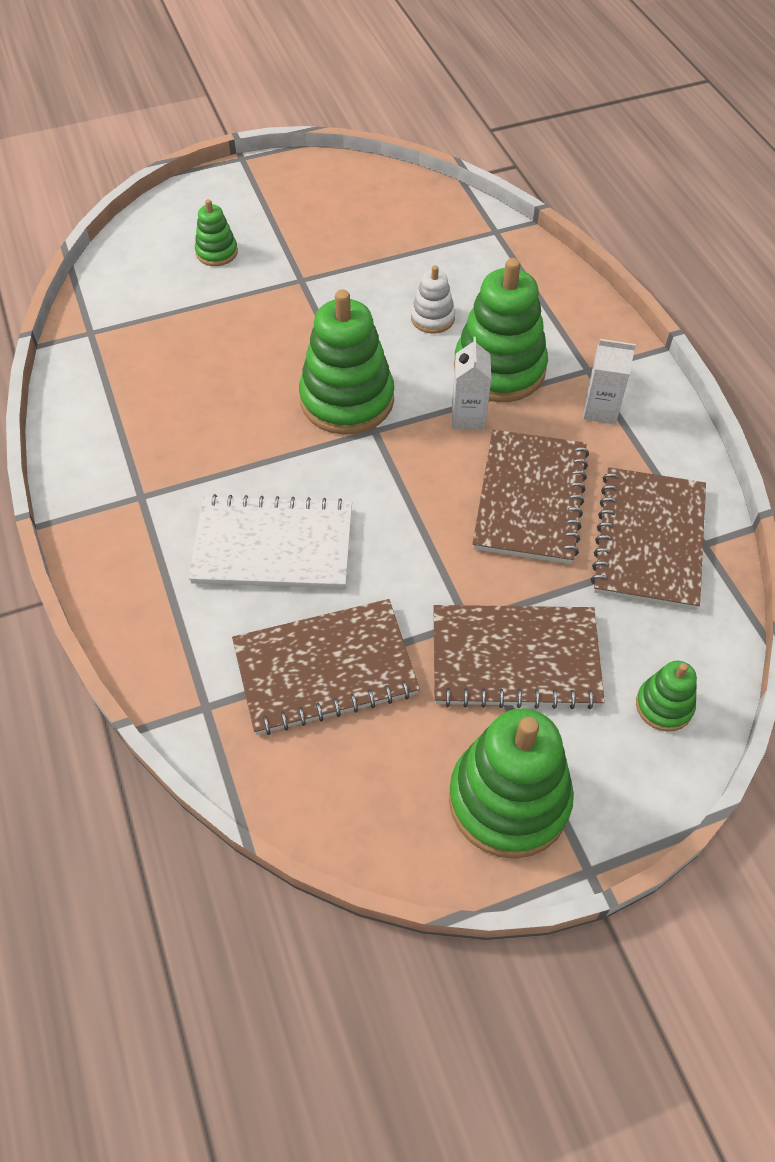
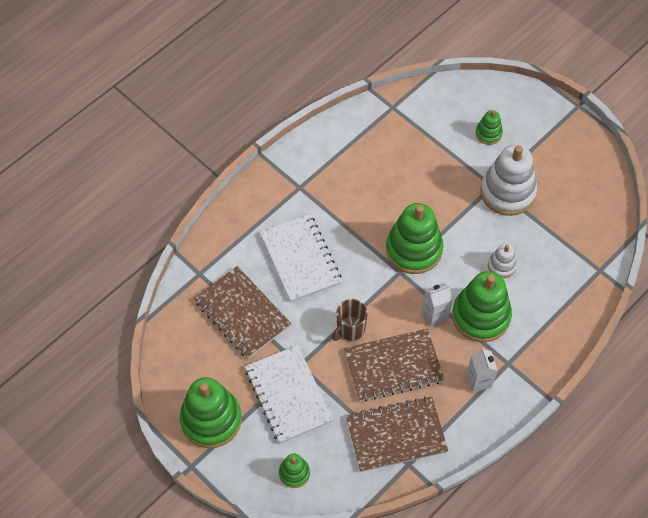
camera: 65 degrees right, 5 degrees up
brown notebook [434,605,605,709] -> white notebook [245,345,333,444]
none -> brown mug [332,299,368,341]
none -> white stacking toy [480,145,537,216]

